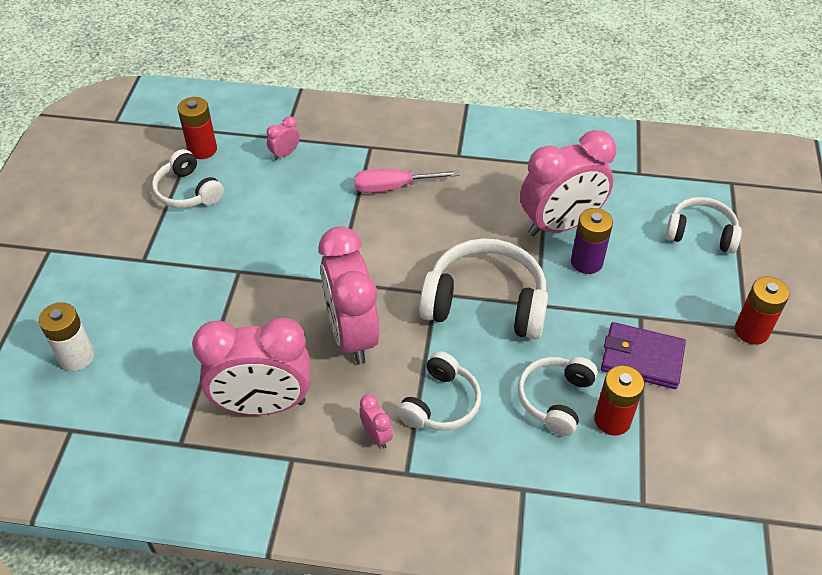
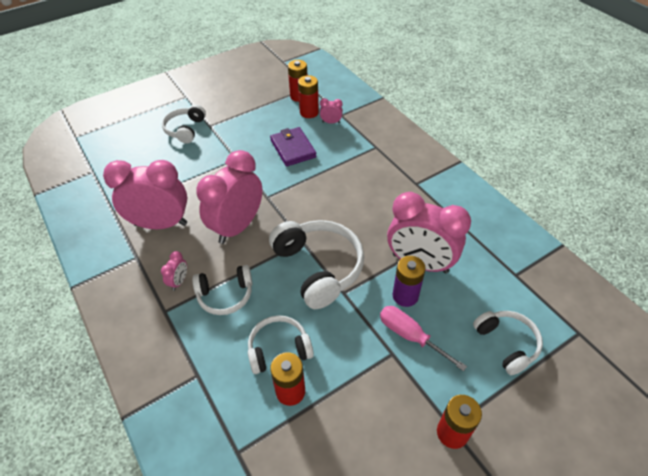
camera: 50 degrees right, 0 degrees up
white battery [39,302,94,371] -> none
white headphones [152,149,224,208] -> white headphones moved to [162,104,206,144]
pink clock [192,318,310,415] -> pink clock turned 135 degrees clockwise [103,160,187,229]
pink screwdriver [354,169,459,193] -> pink screwdriver moved to [380,306,467,371]
purple wallet [601,322,686,389] -> purple wallet moved to [270,127,317,167]
none -> red battery [298,75,319,118]

